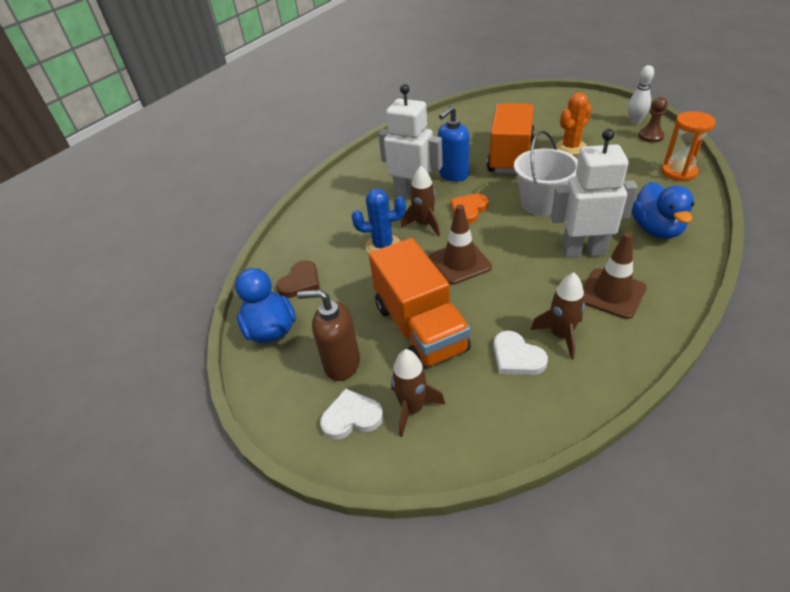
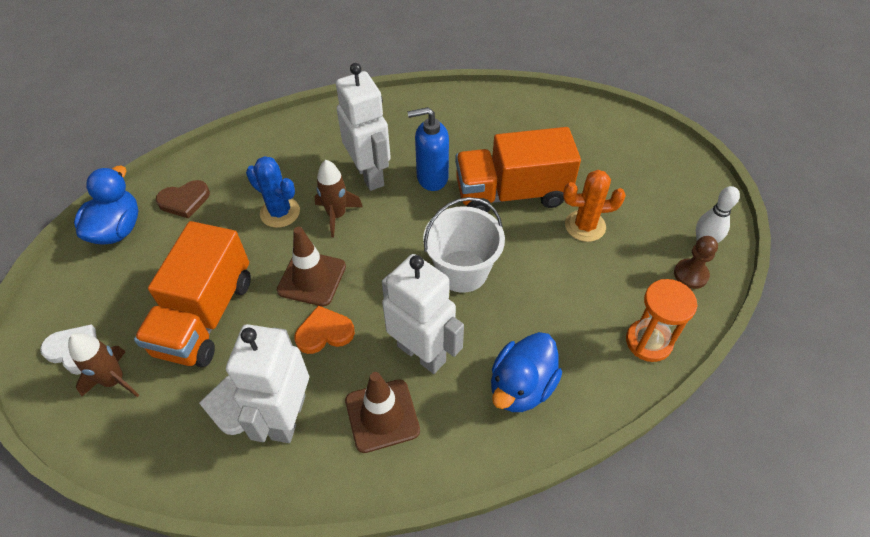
camera: 35 degrees right, 10 degrees up
brown soap dispenser [297,290,360,381] -> none
orange heart [450,194,488,224] -> orange heart moved to [294,305,355,354]
orange truck [487,103,535,174] -> orange truck turned 150 degrees counterclockwise [455,127,581,213]
brown rocket [531,272,585,359] -> white robot [226,324,309,443]

